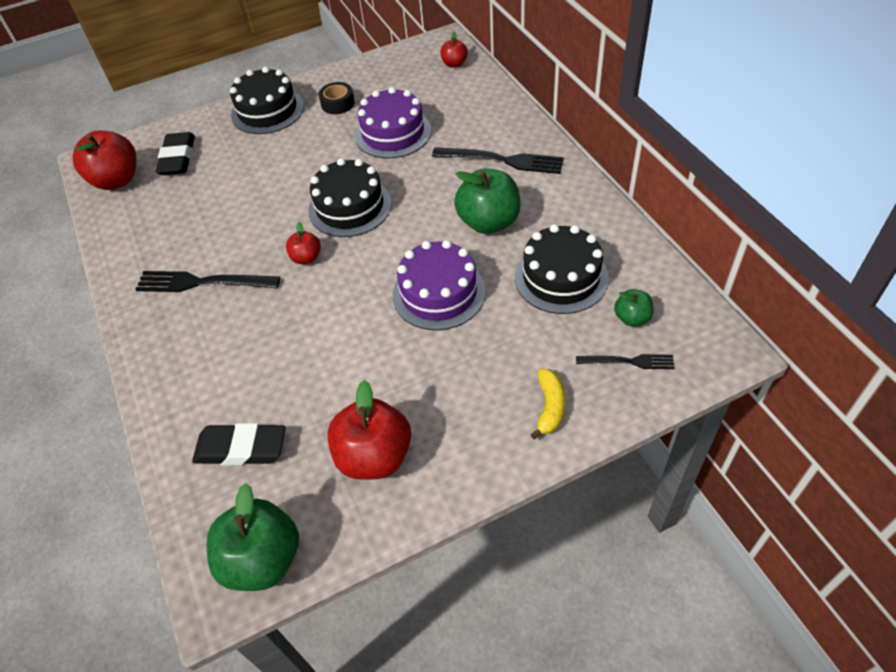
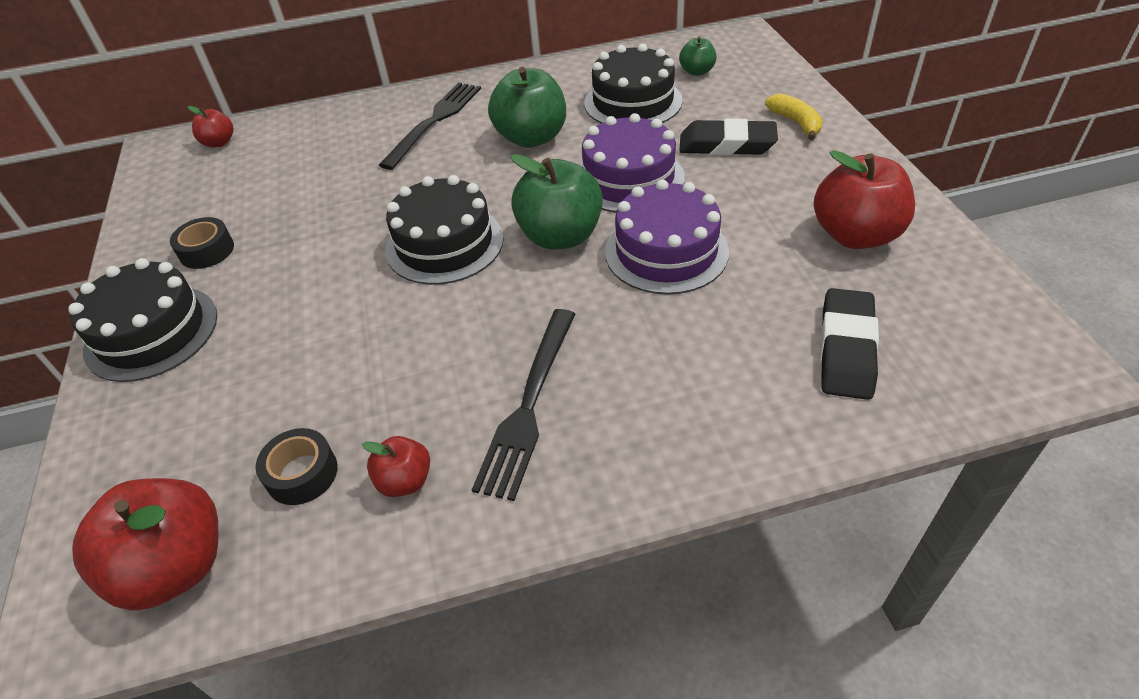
camera: 80 degrees left, 5 degrees down
black eraser [156,132,195,175] -> black eraser moved to [679,118,778,155]
green apple [207,483,299,591] -> green apple moved to [510,154,603,250]
red apple [286,222,321,264] -> red apple moved to [362,436,430,497]
purple cake [355,87,431,159] -> purple cake moved to [605,179,729,294]
yellow banana [531,369,566,439] -> yellow banana turned 45 degrees clockwise [765,93,823,140]
black fork [576,354,675,369] -> none
none -> black tape [255,428,338,505]

